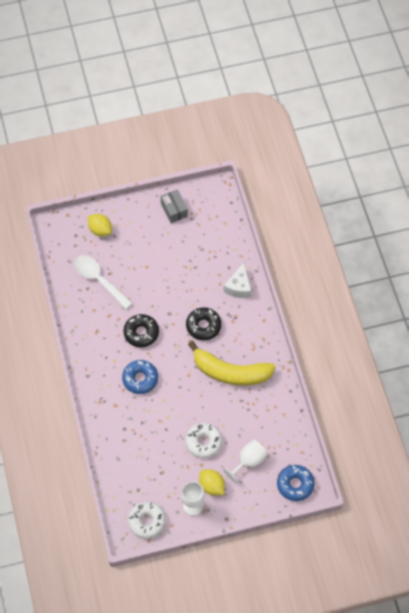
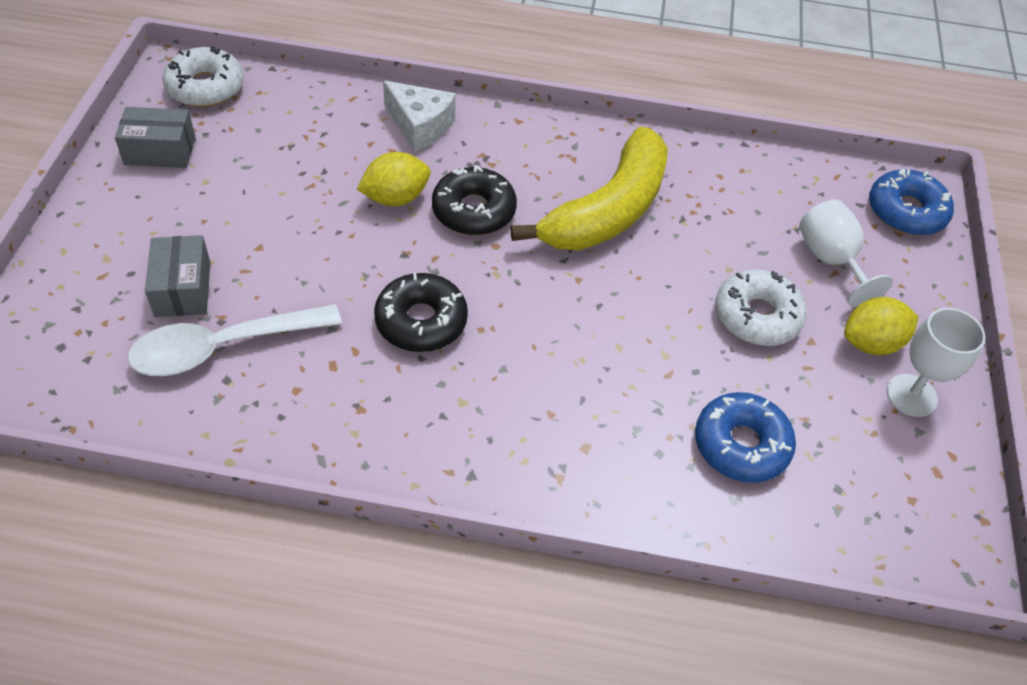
camera: 70 degrees left, 10 degrees down
yellow lemon [88,214,112,236] -> yellow lemon moved to [357,152,431,206]
blue donut [122,360,158,394] -> blue donut moved to [695,392,796,483]
white donut [128,501,166,539] -> white donut moved to [162,46,244,107]
none -> grey box [145,235,210,317]

